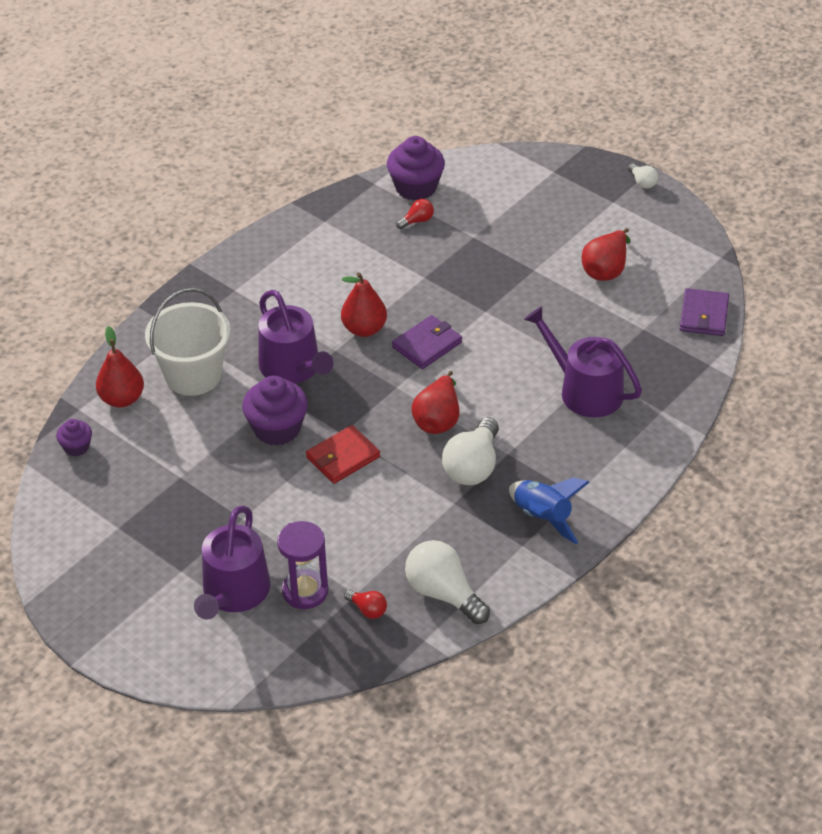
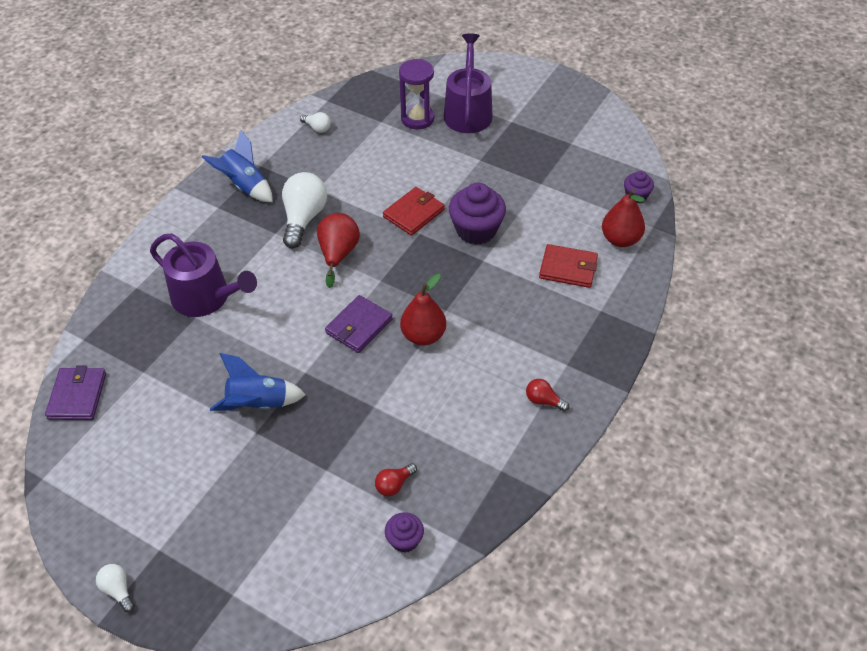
camera: 170 degrees right, 5 degrees up
white bucket [145,288,230,396] -> red wallet [539,244,598,288]
purple watering can [258,290,333,384] -> none
red light bulb [344,590,387,619] -> red light bulb moved to [526,379,569,412]
purple cupcake [387,136,445,201] -> purple cupcake [385,512,424,553], size x0.54
white light bulb [405,540,490,624] -> white light bulb [300,112,331,133], size x0.49
red pear [582,228,631,281] -> none
none -> blue rocket [210,353,306,411]

